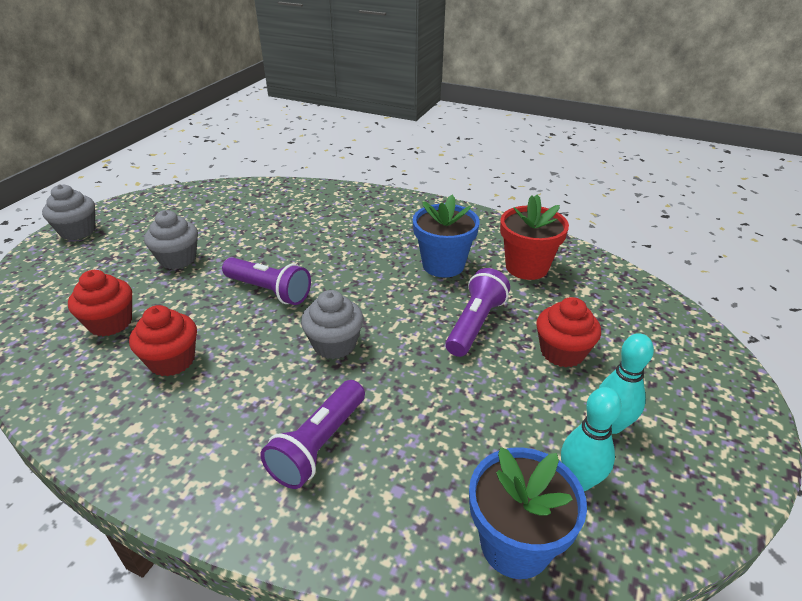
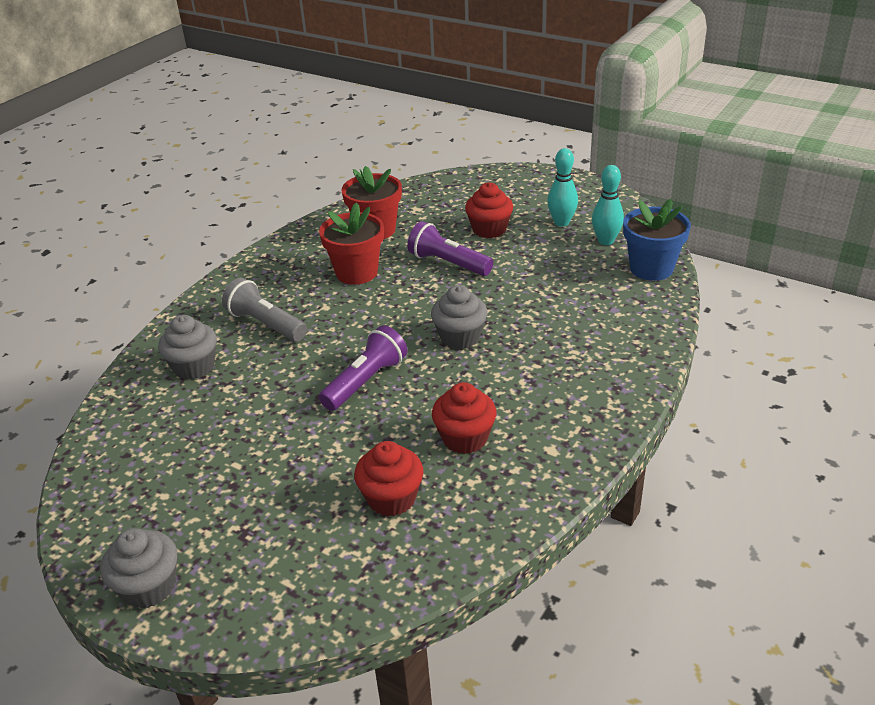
camera: 80 degrees left, 0 degrees up
grey cupcake [144,210,198,269] -> grey cupcake moved to [158,315,217,380]
purple flashlight [260,380,365,489] -> none
blue flower pot [413,195,480,278] -> red flower pot [319,202,384,285]
none -> grey flashlight [222,278,307,342]

